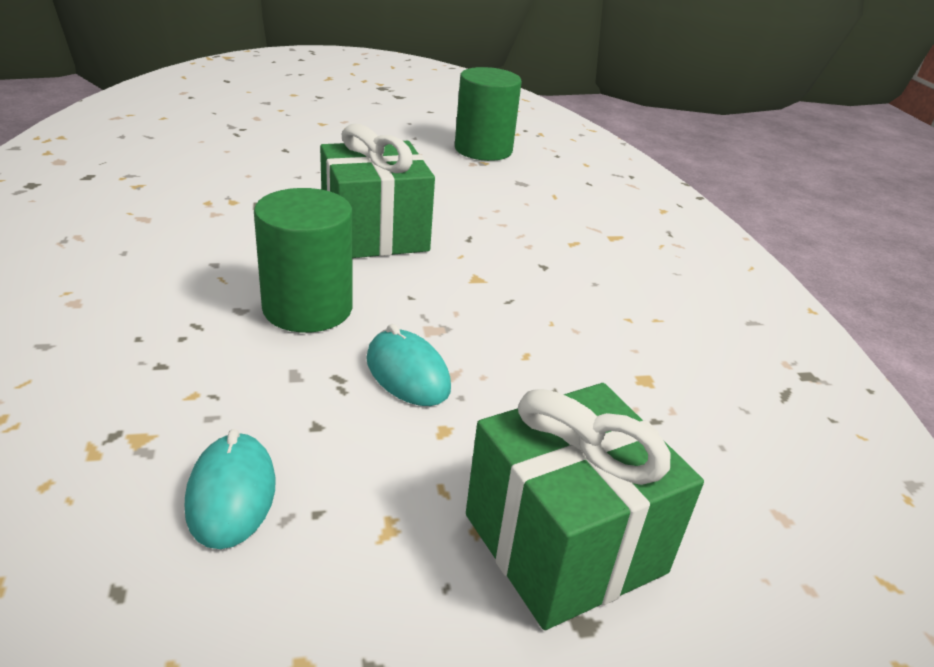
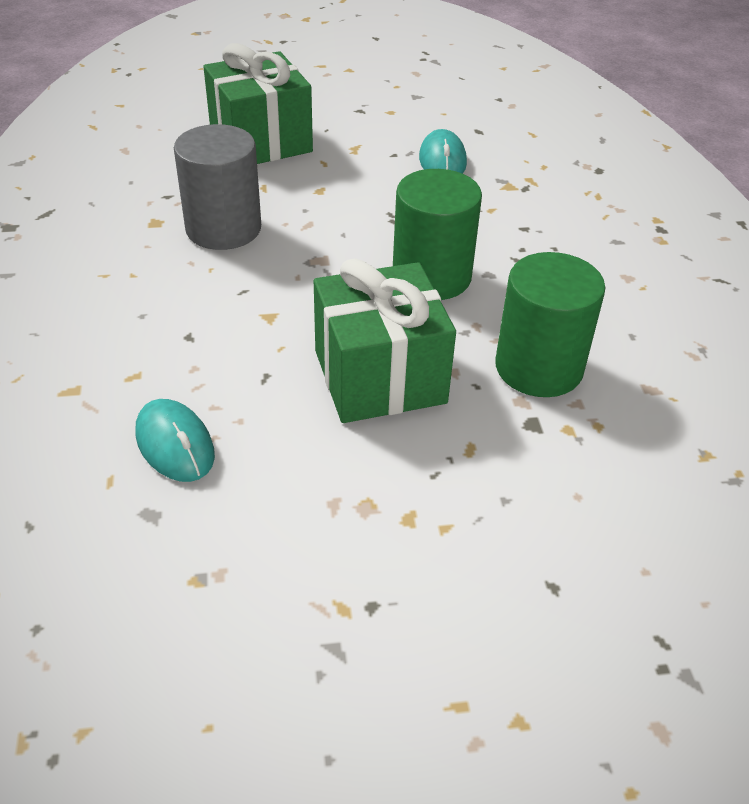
camera: 175 degrees left, 10 degrees up
turquoise mouse [366,324,451,406] -> turquoise mouse moved to [135,399,215,482]
green cylinder [455,67,522,161] -> green cylinder moved to [495,252,605,397]
none -> grey cylinder [174,124,261,250]

